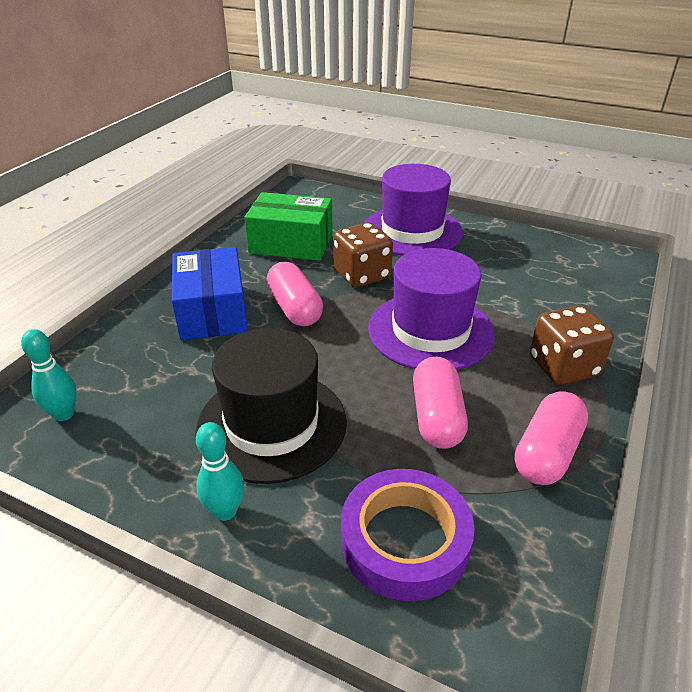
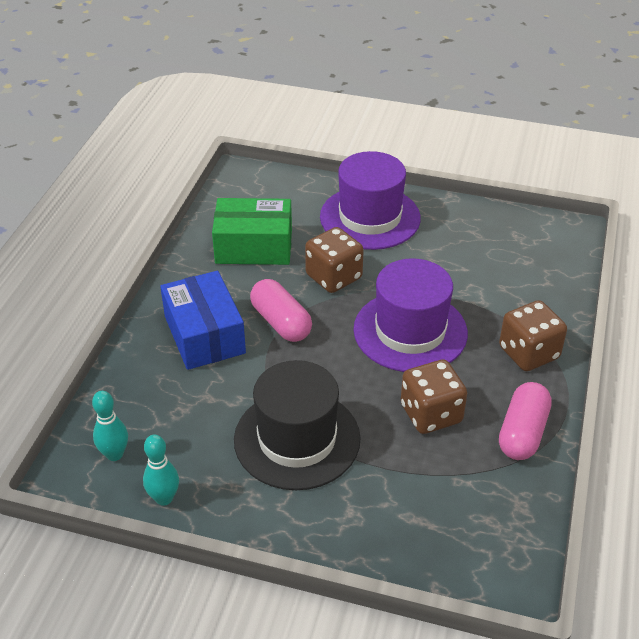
camera: 10 degrees left, 5 degrees up
turquoise bowling pin [196,422,245,521] -> turquoise bowling pin moved to [143,434,179,506]
purple tape [341,469,475,601] -> none
pink capsule [413,357,468,449] -> brown dice [401,359,467,434]

